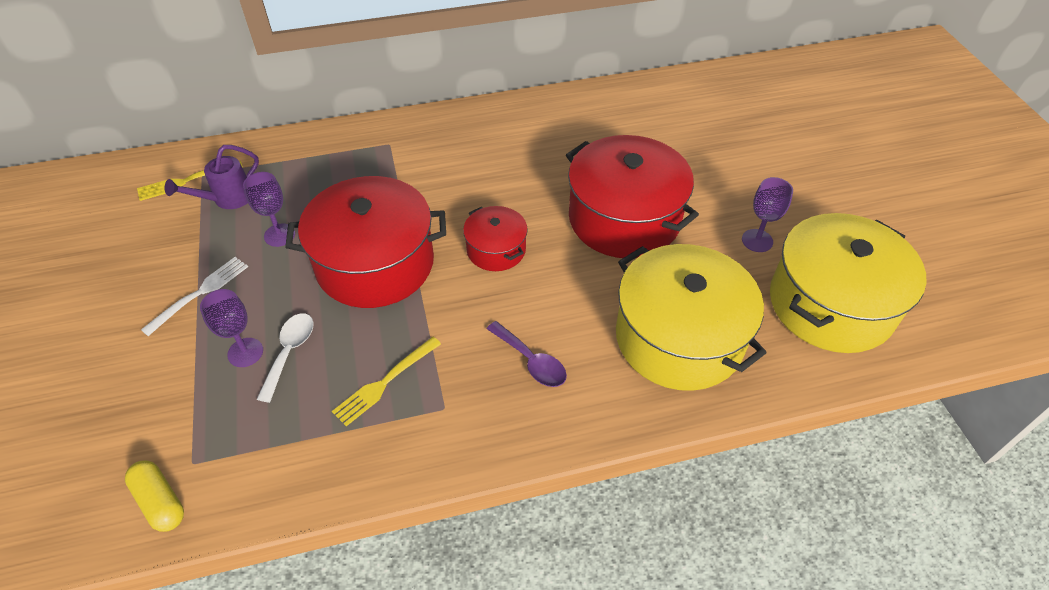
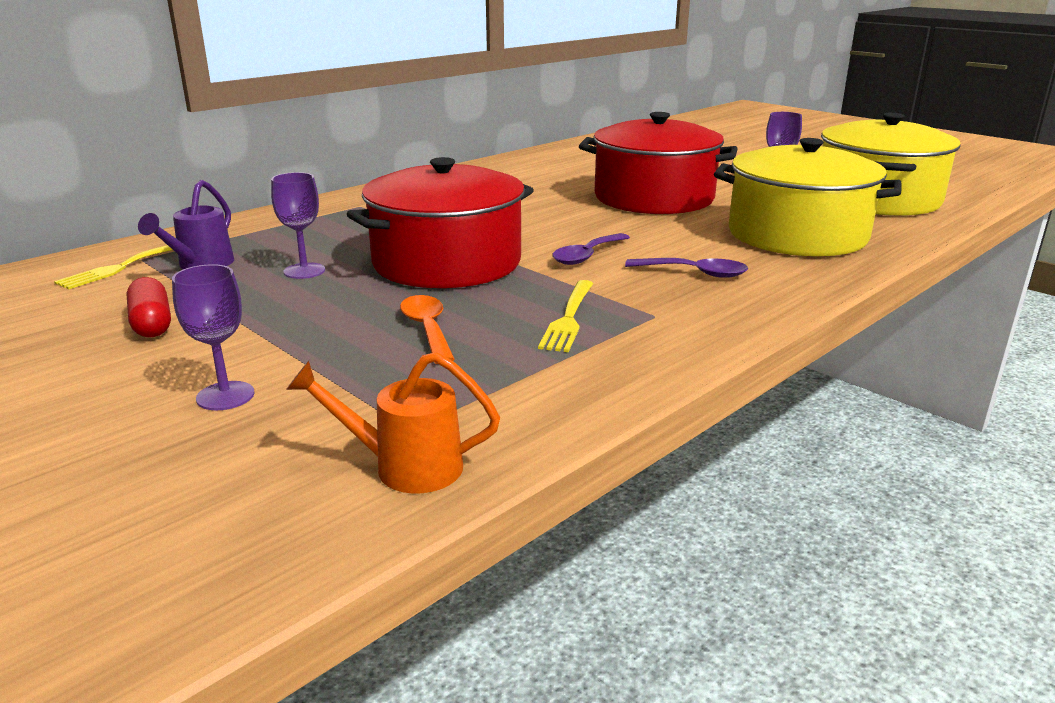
camera: 30 degrees left, 25 degrees down
yellow capsule [125,460,184,532] -> orange watering can [286,352,500,493]
white fork [141,257,248,336] -> none
purple goblet [200,289,263,367] -> purple goblet moved to [172,264,254,410]
white spoon [256,313,314,403] -> orange spoon [400,295,455,364]
red pot [463,206,528,271] -> none
none -> red capsule [127,277,171,338]
none -> purple spoon [552,233,630,265]

